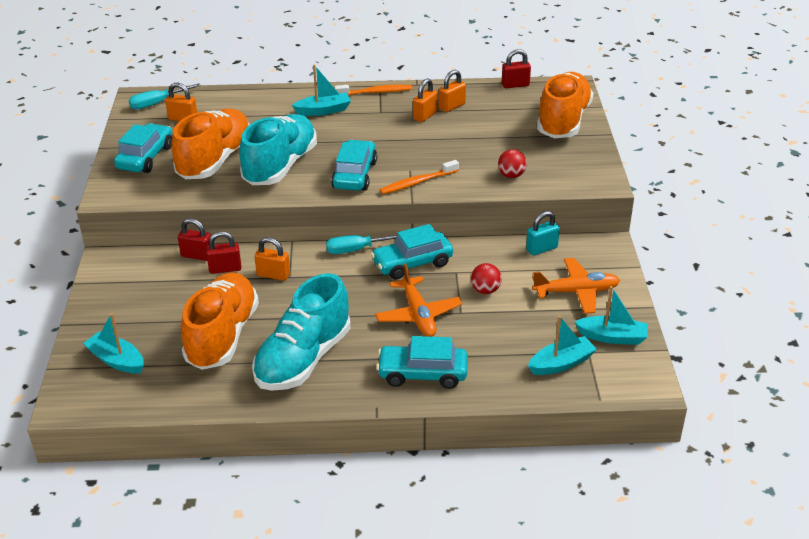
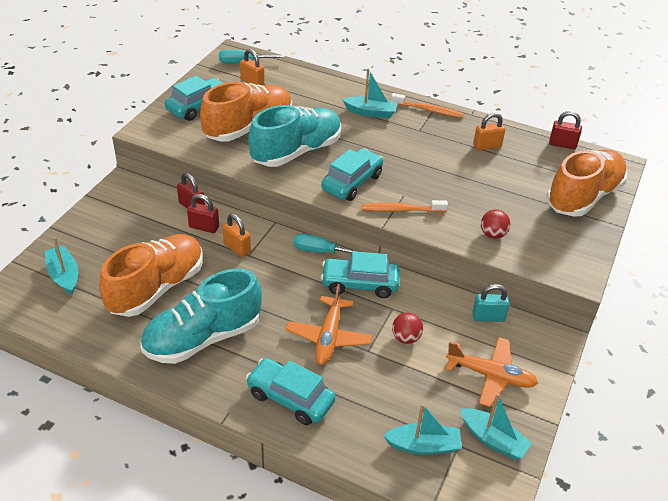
camera: 25 degrees right, 5 degrees up
orange padlock [413,78,438,122] -> none

